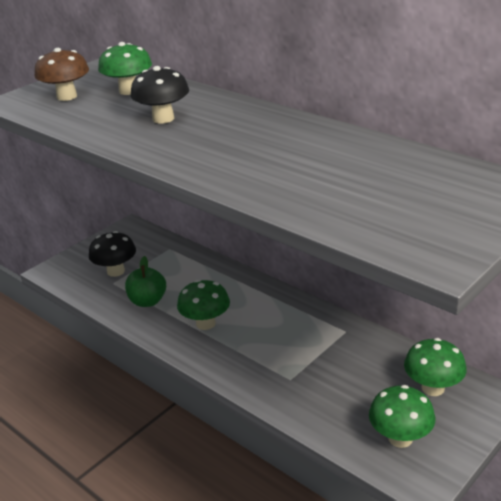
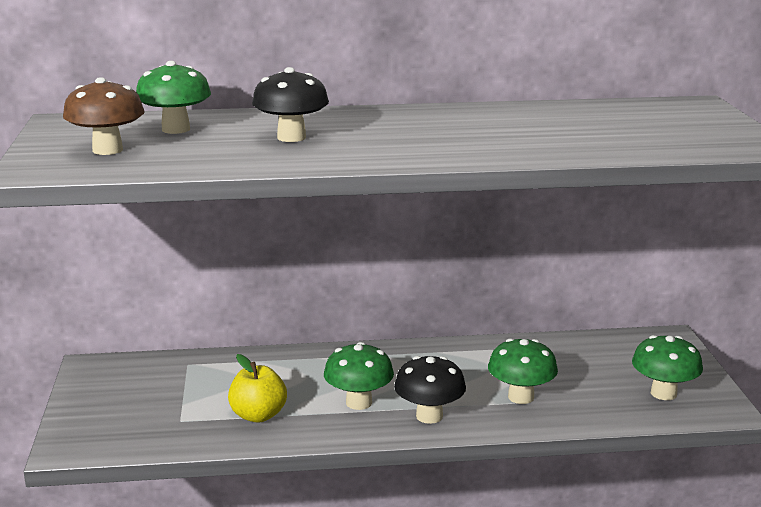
camera: 50 degrees left, 10 degrees down
black mushroom [89,231,136,277] -> black mushroom moved to [394,356,466,424]
green apple [125,256,166,307] -> yellow apple [228,354,287,422]
green mushroom [404,338,467,396] -> green mushroom moved to [488,338,558,404]

